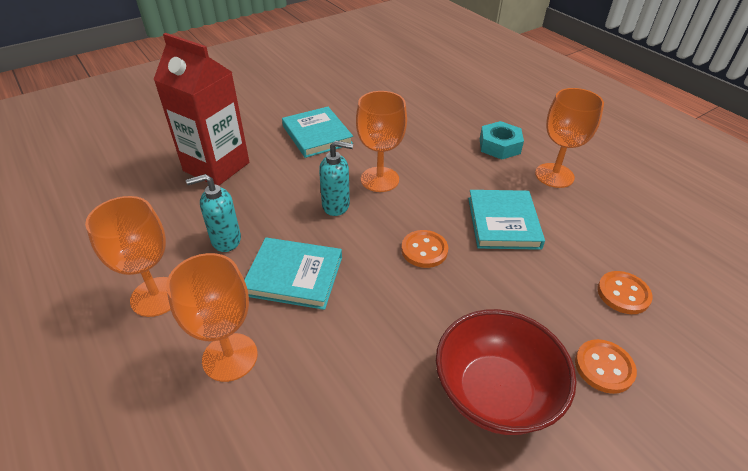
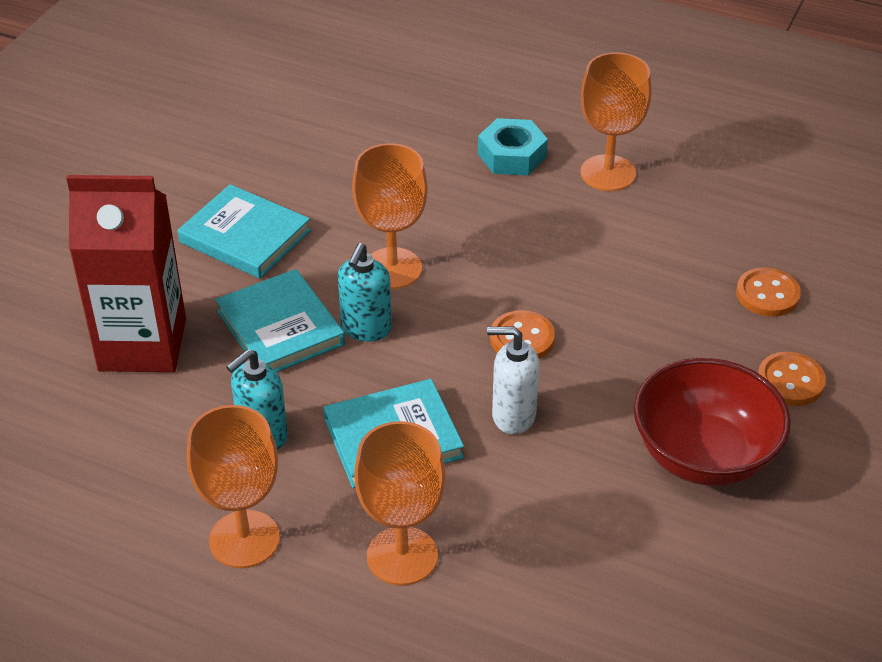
camera: 30 degrees left, 0 degrees up
turquoise soap dispenser [319,140,353,216] -> turquoise soap dispenser turned 135 degrees clockwise [338,243,392,341]
turquoise book [468,190,545,250] -> turquoise book moved to [216,269,345,372]
none -> white soap dispenser [487,327,539,434]

